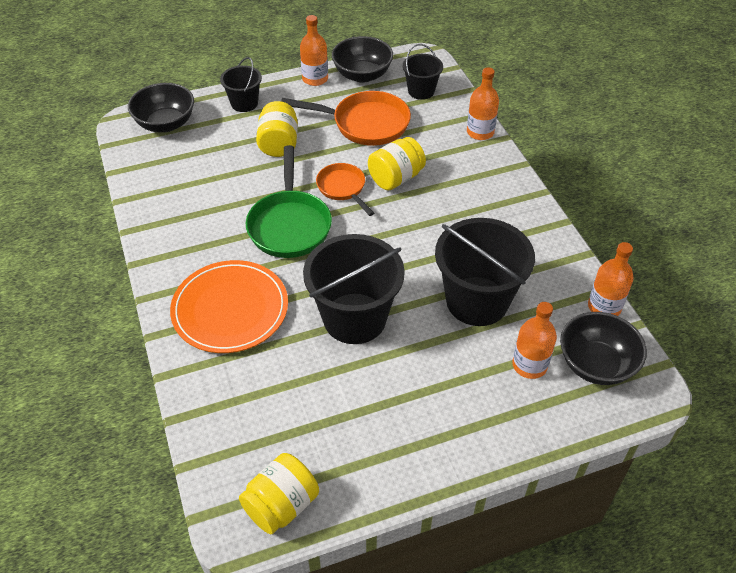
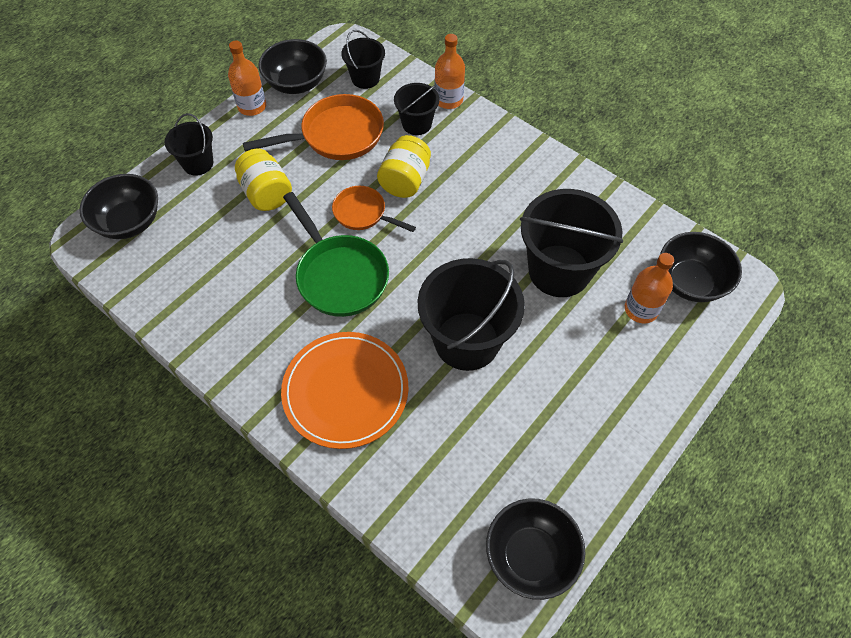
camera: 30 degrees left, 10 degrees up
yellow jar [239,453,319,534] -> black bowl [486,498,586,600]
orange bottle [588,242,634,316] -> none
none -> black bucket [394,83,439,135]

